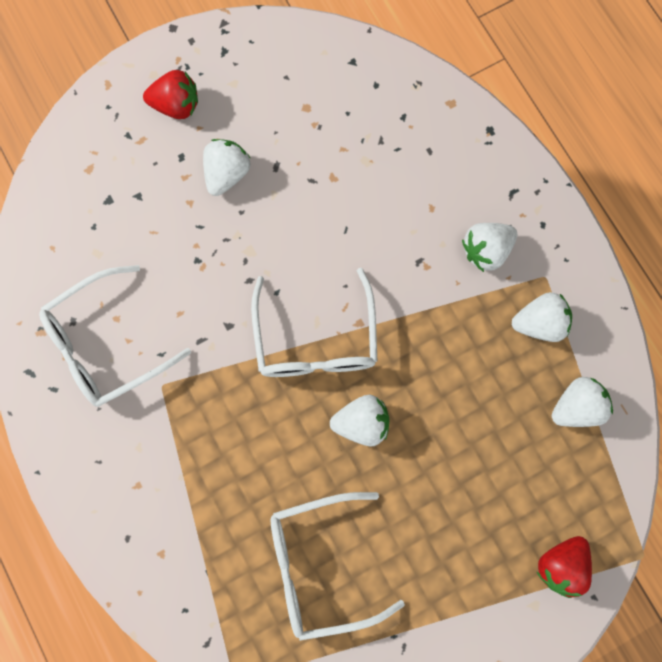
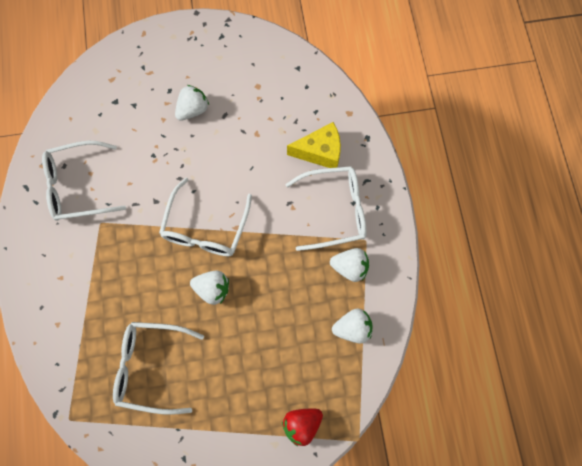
camera: 20 degrees right, 5 degrees down
red strawberry [143,70,198,119] -> none
white strawberry [462,223,517,272] -> white glasses [285,166,367,251]
none -> yellow cheese [287,122,341,168]

